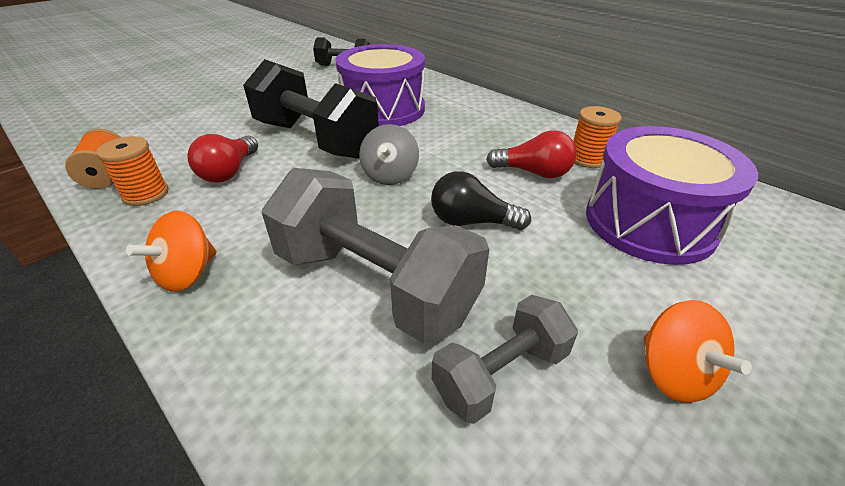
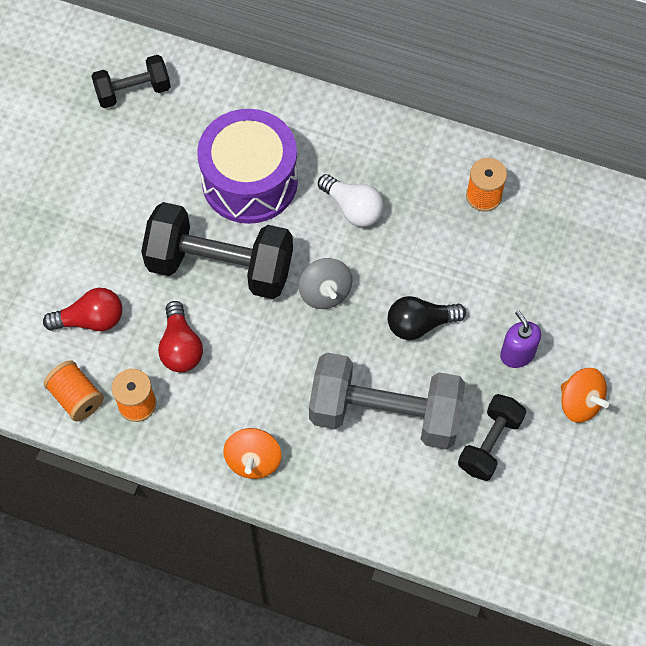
camera: 25 degrees left, 25 degrees up
grey dumbbell [432,295,578,424] -> black dumbbell [458,394,526,481]
red light bulb [486,130,577,178] -> red light bulb moved to [43,288,122,331]
purple drum [586,126,758,265] -> none
none -> white light bulb [318,174,384,227]
none -> purple soap dispenser [500,310,541,368]

